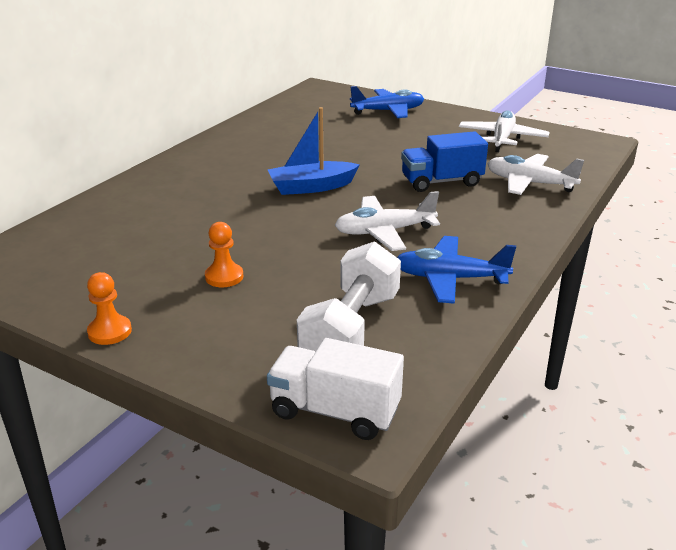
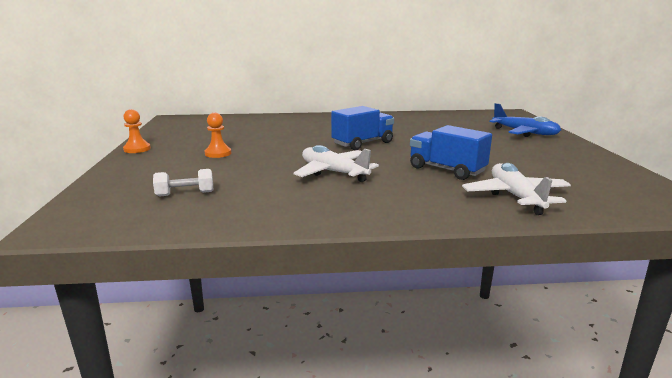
camera: 55 degrees right, 10 degrees down
white truck [267,338,404,440] -> none
blue boat [268,107,360,195] -> blue truck [331,106,394,150]
white dumbbell [297,241,401,351] -> white dumbbell [153,169,214,197], size x0.48
blue plane [397,236,516,304] -> none
white plane [459,110,550,152] -> none

